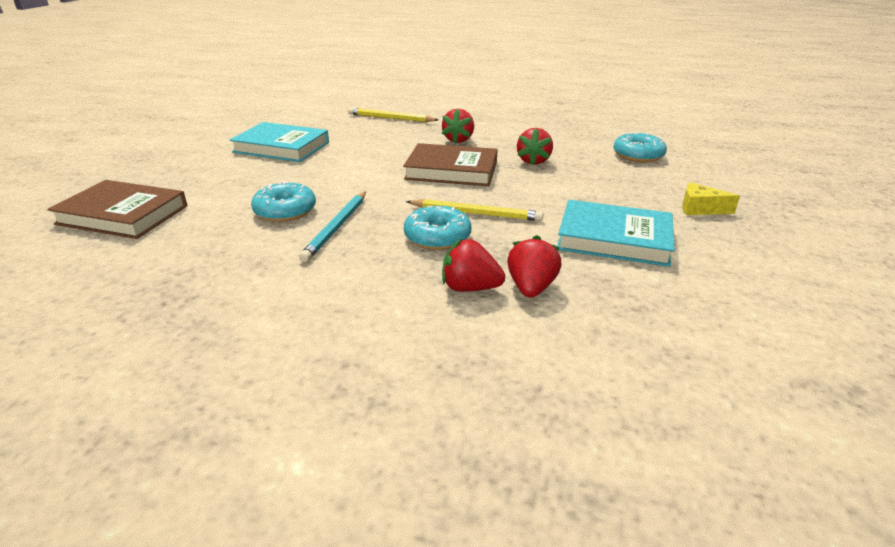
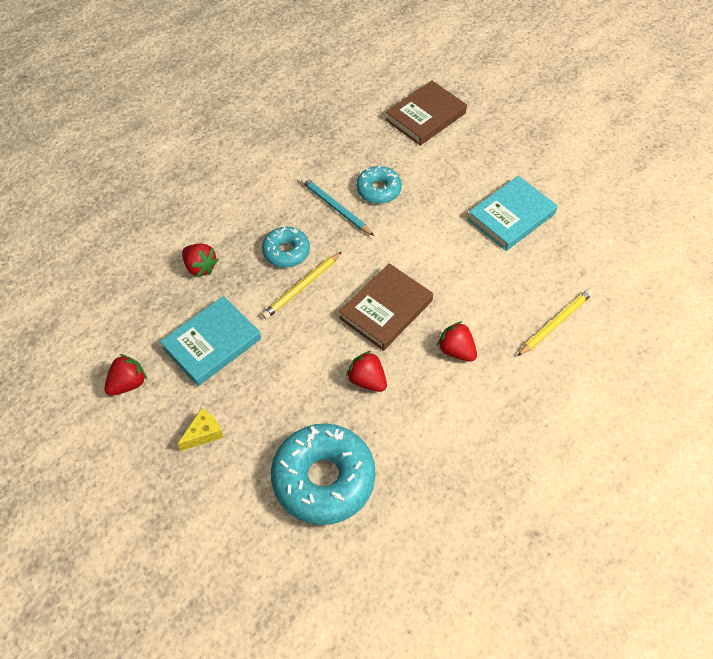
camera: 120 degrees right, 25 degrees up
red strawberry [442,239,505,292] -> red strawberry moved to [104,354,147,396]
turquoise donut [613,133,667,162] -> turquoise donut [271,423,376,525], size x1.82

